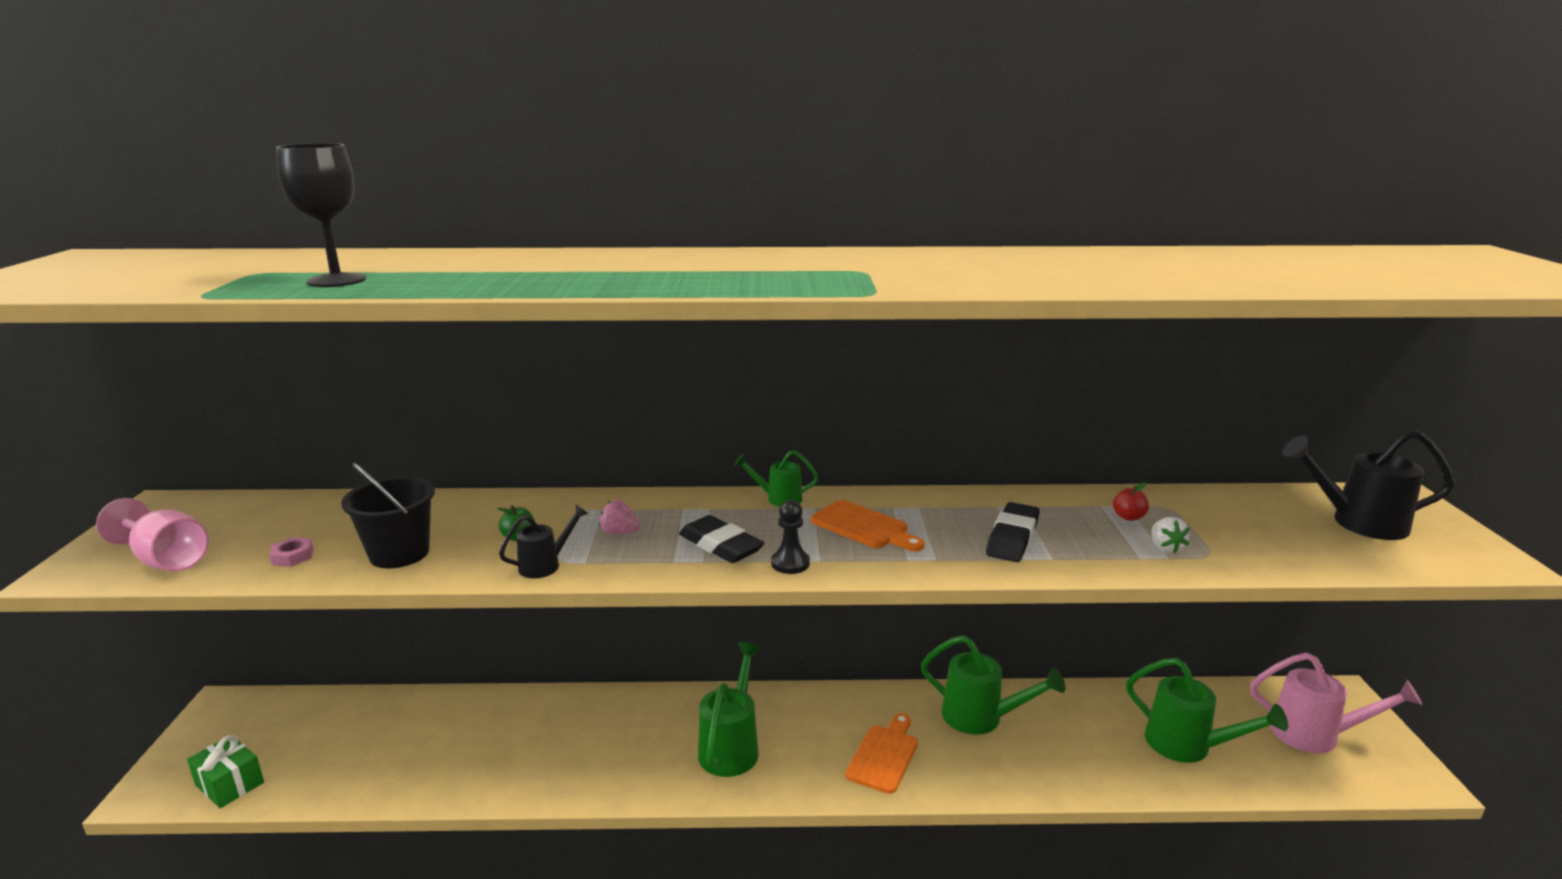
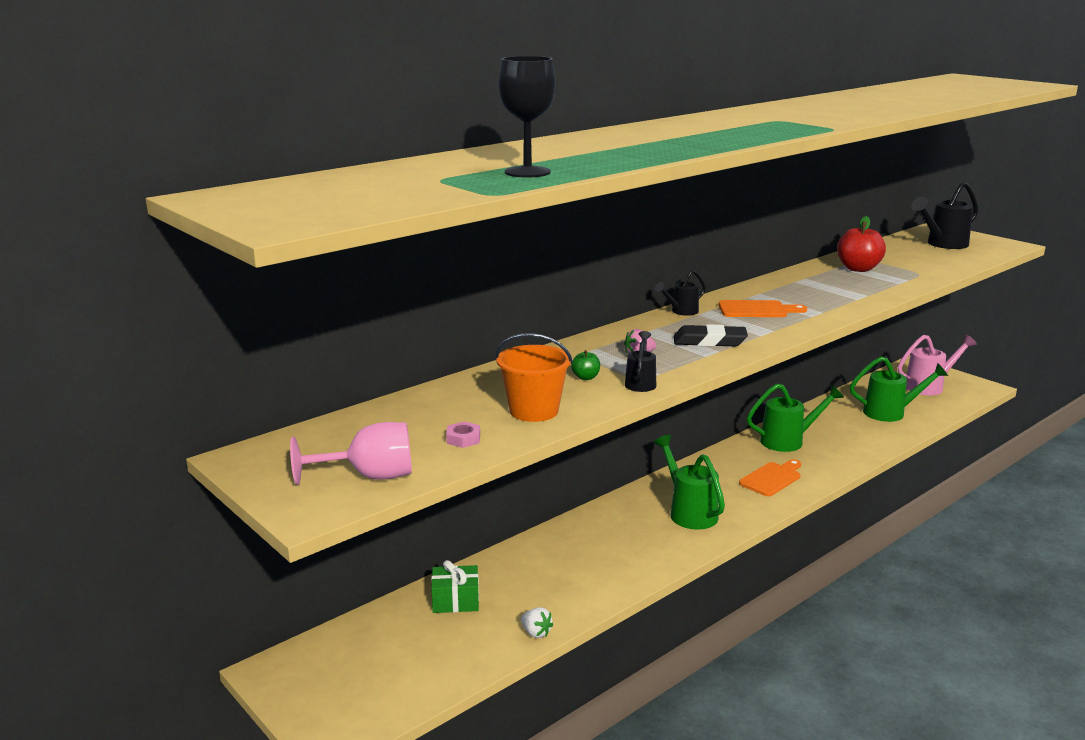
camera: 40 degrees left, 0 degrees up
green gift [187,735,264,808] -> green gift moved to [431,560,479,613]
black bucket [341,463,435,568] -> orange bucket [495,333,573,422]
green watering can [734,450,818,507] -> black watering can [655,270,706,316]
black pawn [771,500,810,574] -> none
orange cutting board [846,713,918,794] -> orange cutting board turned 60 degrees clockwise [739,459,801,496]
black eraser [986,502,1040,562] -> none
red apple [1113,482,1149,521] -> red apple [837,216,886,272], size x2.12
white strawberry [1151,517,1190,554] -> white strawberry moved to [521,607,553,638]

